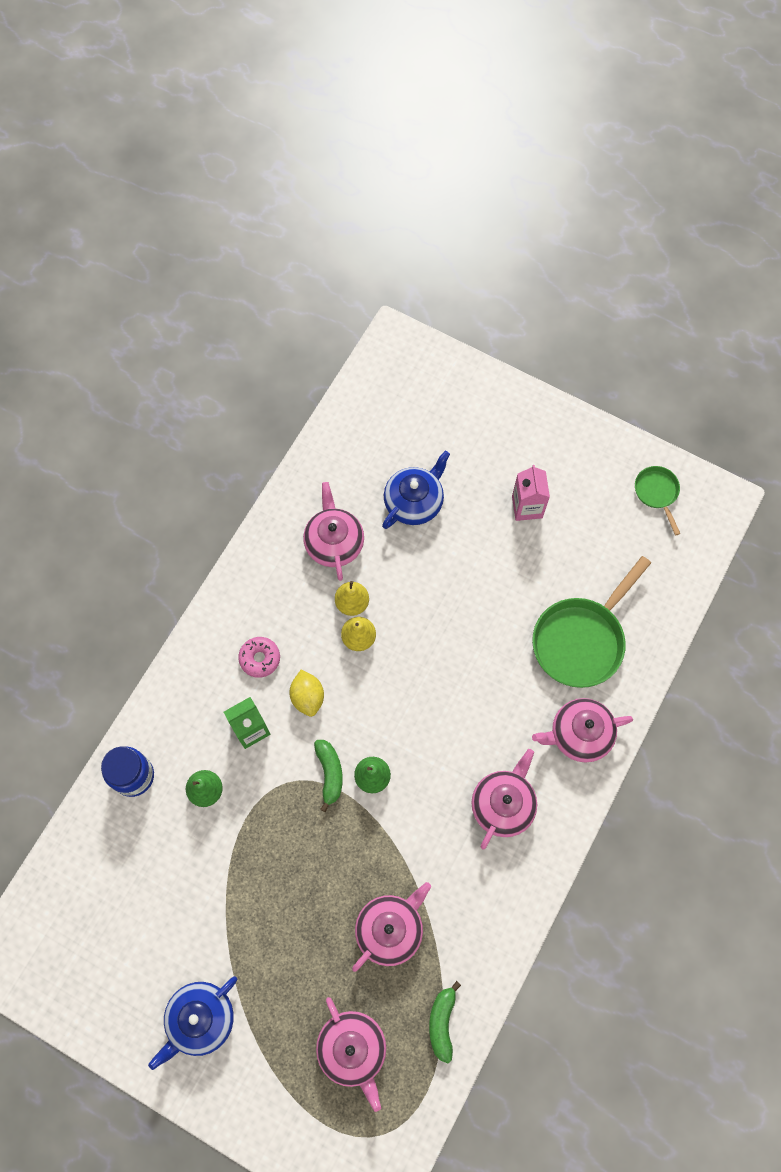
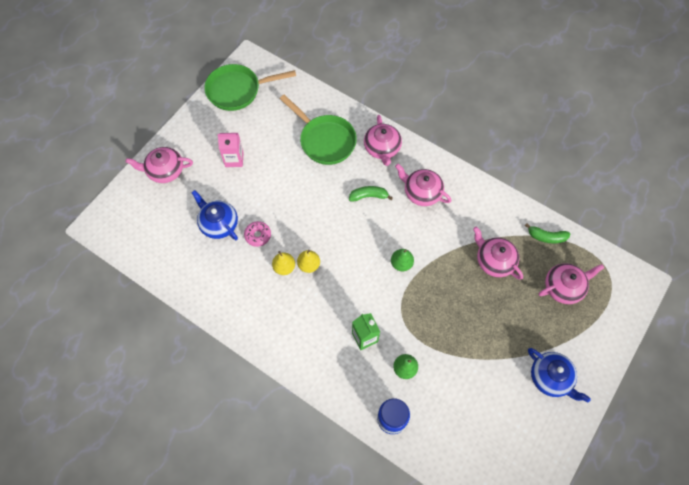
camera: 85 degrees left, 5 degrees down
pink donut [238,637,280,678] -> pink donut moved to [244,221,271,247]
yellow lemon [290,670,324,717] -> none
pink teapot [303,482,364,581] -> pink teapot moved to [126,147,193,183]
green banana [314,740,343,812] -> green banana moved to [349,186,393,201]
green pan [635,466,681,535] -> green pan [204,64,296,111], size x1.95

